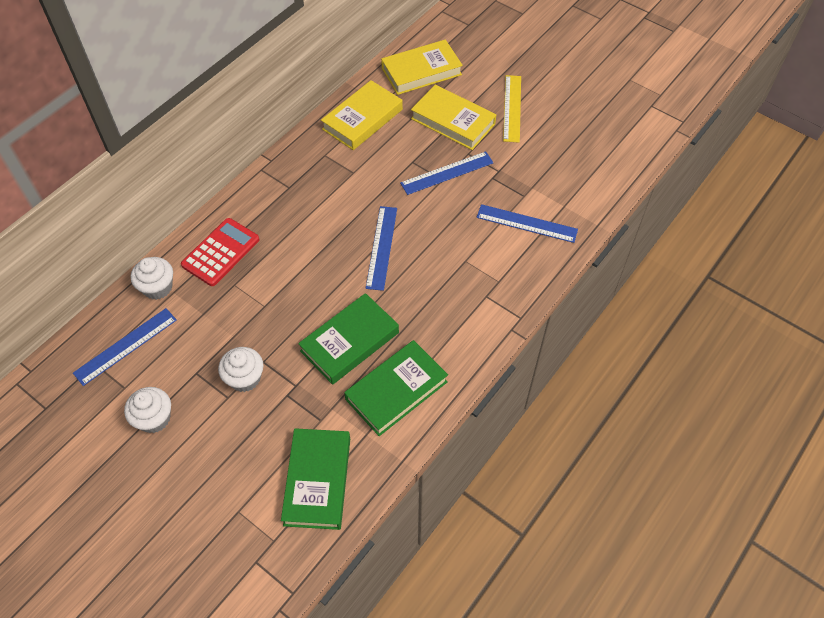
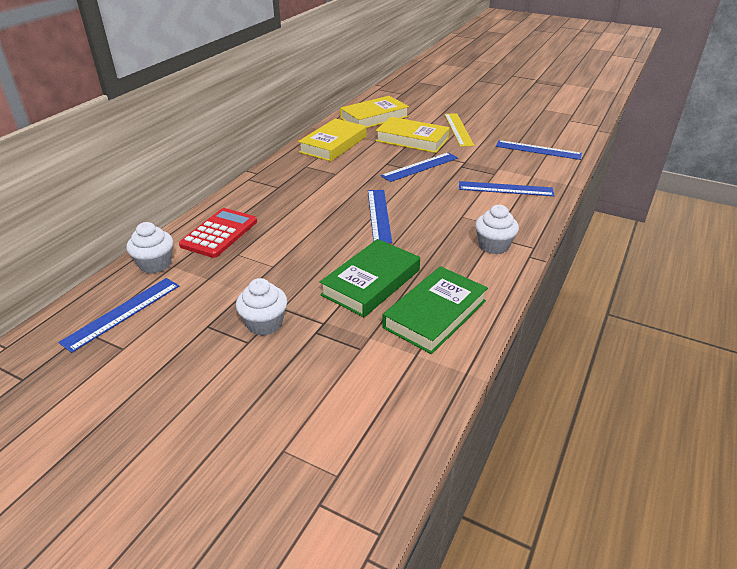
camera: 10 degrees left, 20 degrees down
white cupcake [124,387,171,433] -> white cupcake moved to [475,205,519,254]
green book [281,428,350,530] -> none
none -> blue ruler [496,140,582,160]

